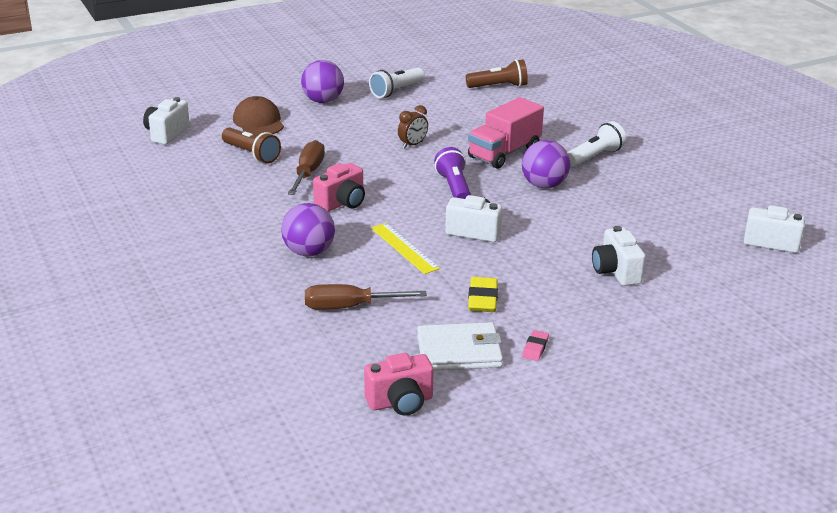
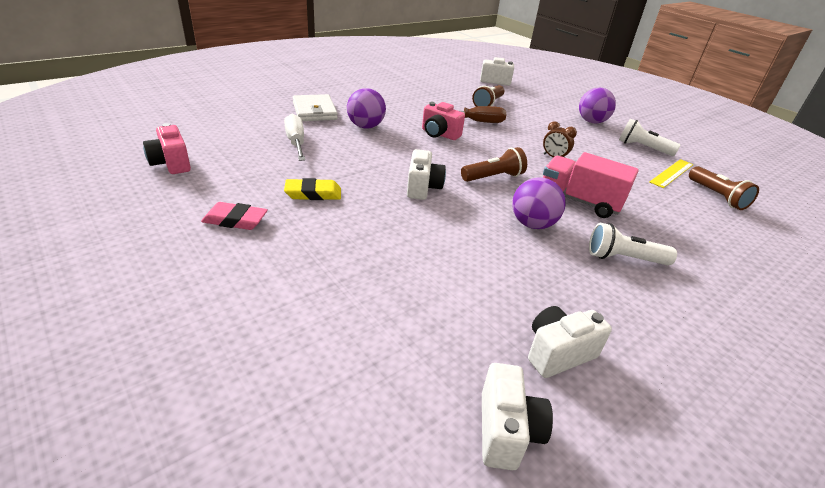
camera: 75 degrees right, 5 degrees up
brown cap [233,96,284,136] -> none
brown screwdriver [305,284,427,310] -> white screwdriver [284,114,305,161]
yellow ruler [371,223,440,274] -> yellow ruler moved to [649,159,694,188]
white wallet [417,322,503,371] -> white wallet moved to [293,94,338,121]
purple flashlight [434,147,471,199] -> brown flashlight [461,147,527,182]
pink eraser [522,330,549,361] -> pink eraser [201,202,268,230], size x1.66
white flashlight [567,121,626,167] -> white flashlight turned 150 degrees clockwise [589,223,677,265]
white camera [592,226,646,286] -> white camera moved to [528,306,612,378]

